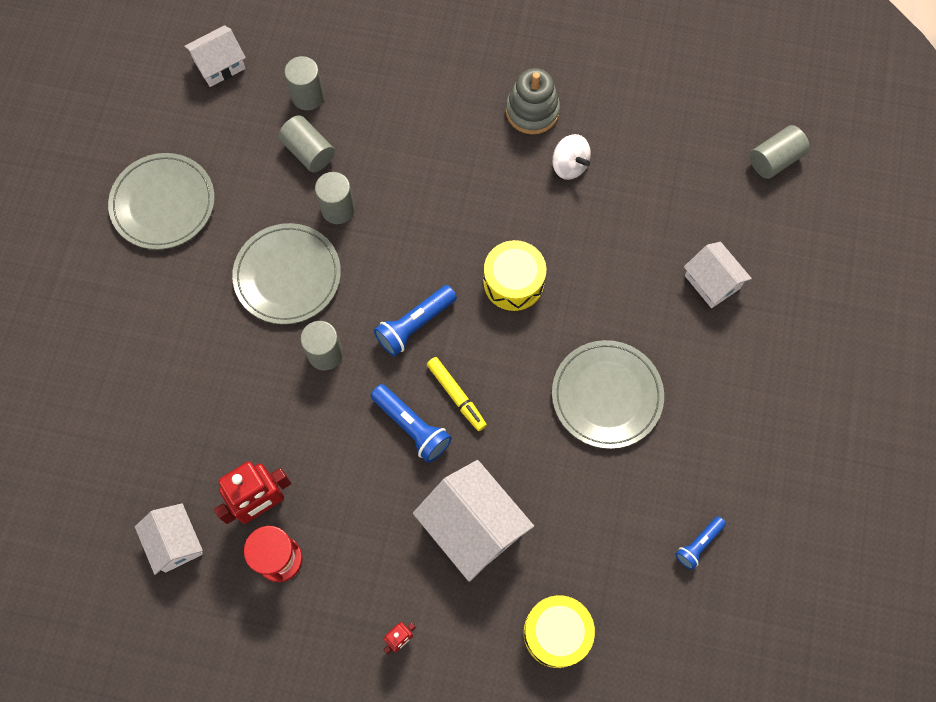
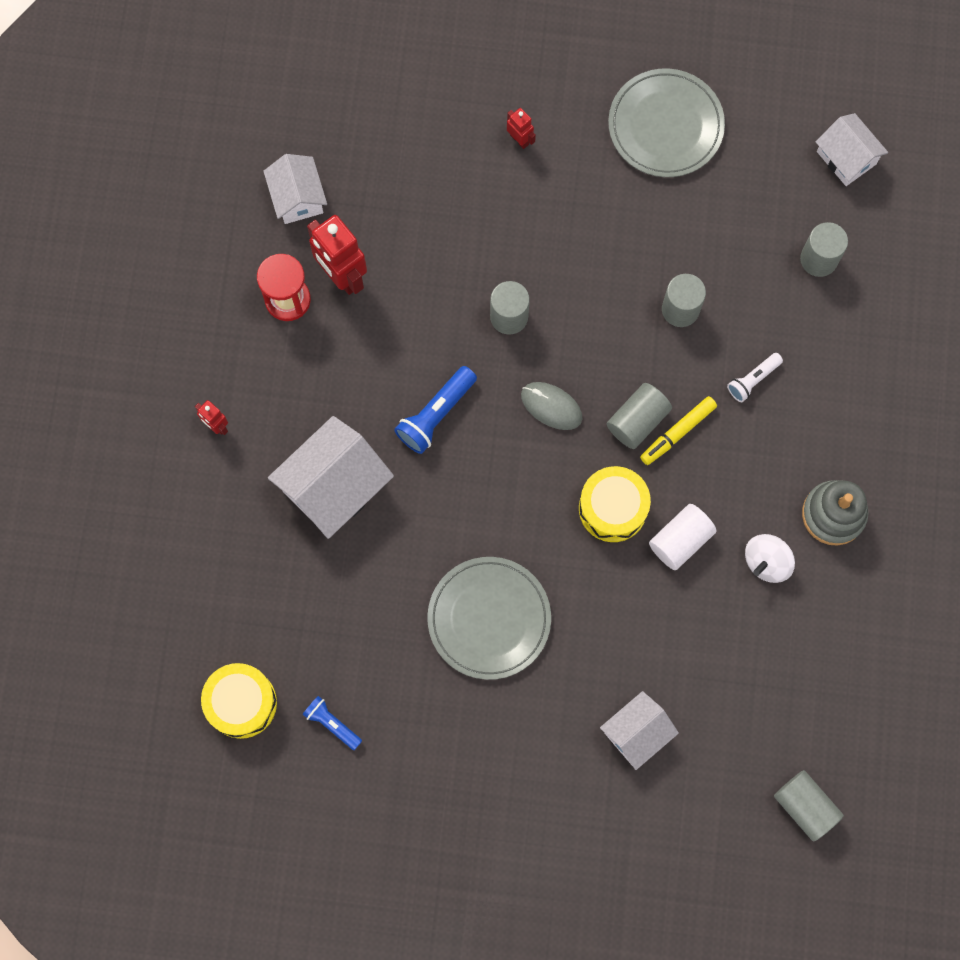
camera: 85 degrees right, 5 degrees up
white house [135,504,203,575] -> white house turned 75 degrees counterclockwise [263,154,327,224]
grey plate [232,223,341,324] -> none
grey cylinder [278,115,335,172] -> grey cylinder moved to [607,383,672,449]
blue flashlight [374,285,457,356] -> grey mouse [521,382,582,430]
yellow marker [427,357,487,431] -> yellow marker moved to [640,396,717,465]
yellow drum [524,595,595,668] -> yellow drum moved to [201,663,277,739]
none -> red robot [507,108,536,149]
none -> white cylinder [649,504,717,570]
none -> white flashlight [727,353,783,402]

